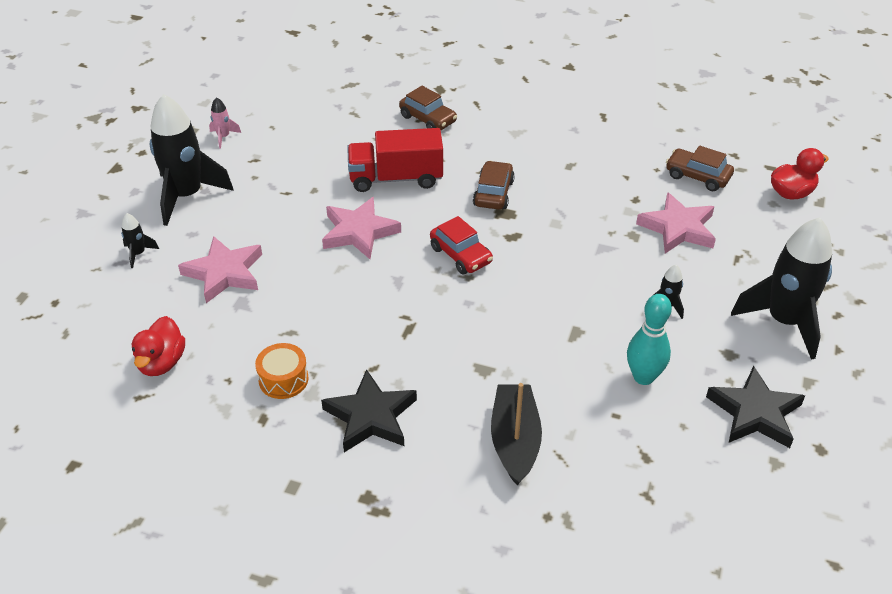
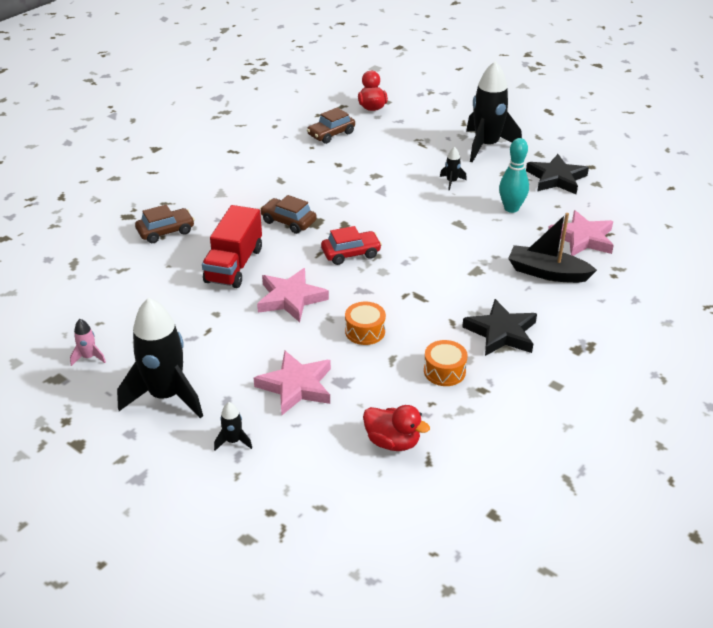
camera: 70 degrees left, 5 degrees down
pink star [636,192,716,254] -> pink star moved to [548,210,614,256]
none -> orange drum [345,302,386,345]

